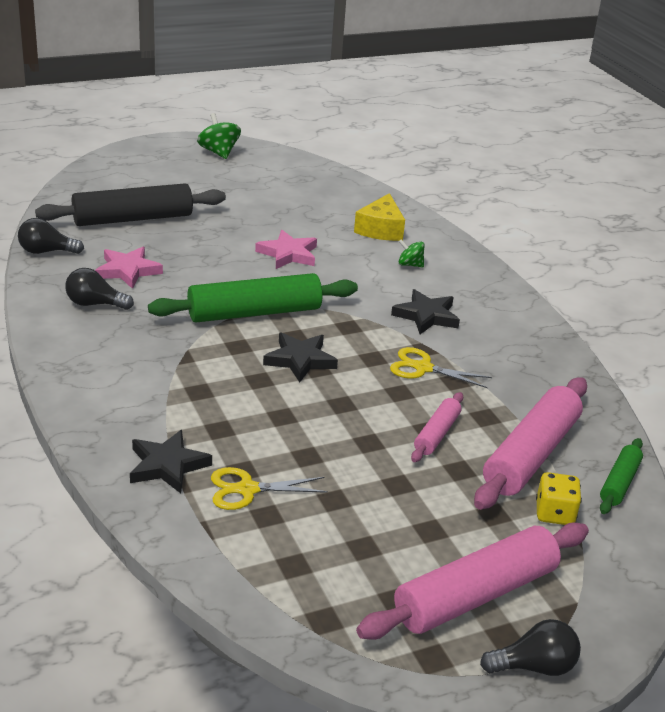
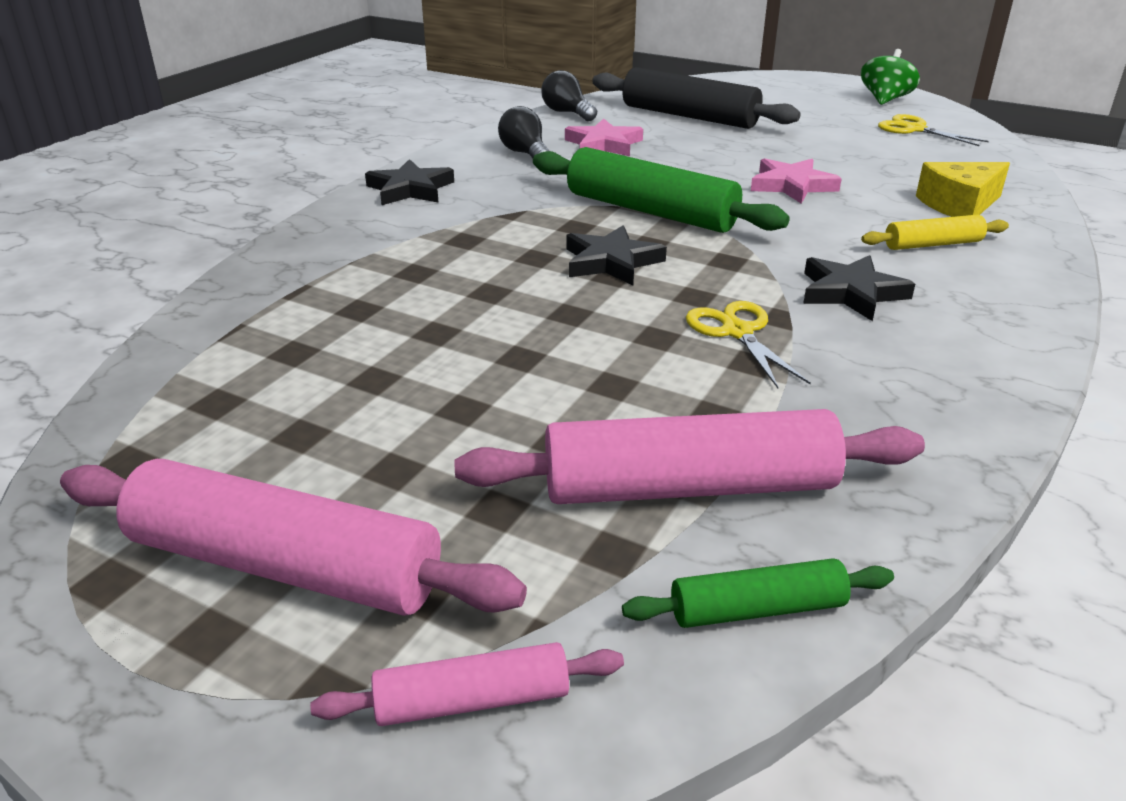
camera: 55 degrees right, 0 degrees up
black star [130,430,212,493] -> black star moved to [365,159,454,205]
yellow scissors [211,467,328,510] -> yellow scissors moved to [878,114,989,146]
green spinning top [399,239,425,268] -> yellow rolling pin [861,215,1009,250]
pink rolling pin [411,392,463,462] -> pink rolling pin moved to [310,642,624,726]
black light bulb [480,619,581,676] -> none
yellow dice [536,472,582,525] -> none

